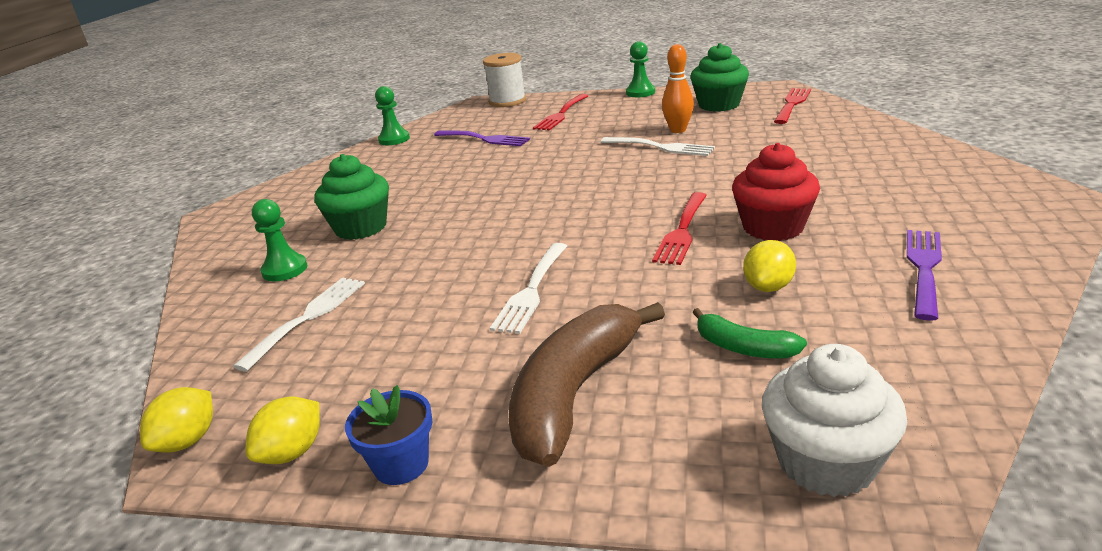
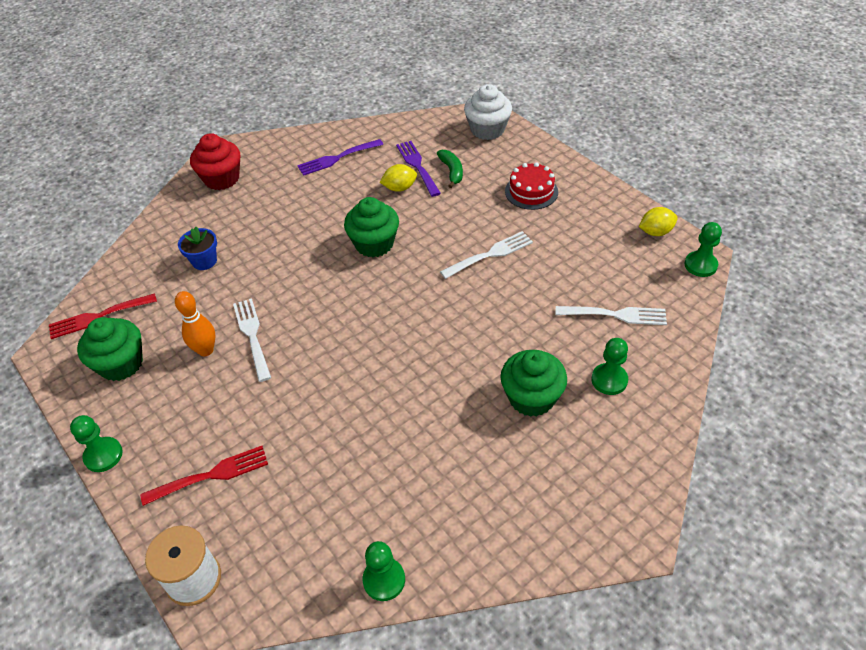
camera: 140 degrees left, 20 degrees up
yellow lemon [140,387,213,453] -> green pawn [684,222,722,277]
white fork [233,277,365,371] -> white fork turned 150 degrees counterclockwise [556,306,667,325]
blue flower pot [345,385,433,485] -> blue flower pot moved to [178,227,217,270]
purple fork [434,131,530,146] -> purple fork moved to [396,141,441,197]
brown banana [508,302,665,467] -> red cake [505,162,558,210]
red fork [652,192,707,265] -> green cupcake [344,197,399,257]
red cupcake [732,143,820,241] -> red cupcake moved to [190,133,240,190]

